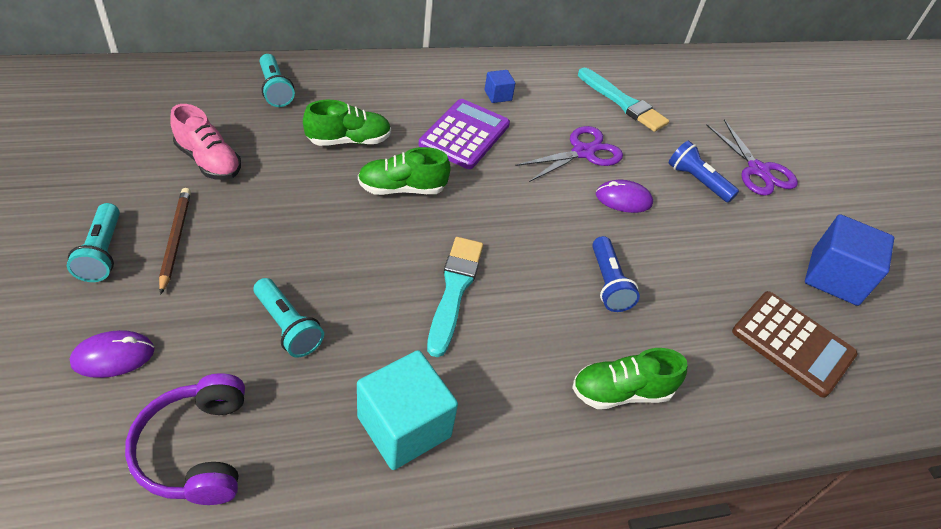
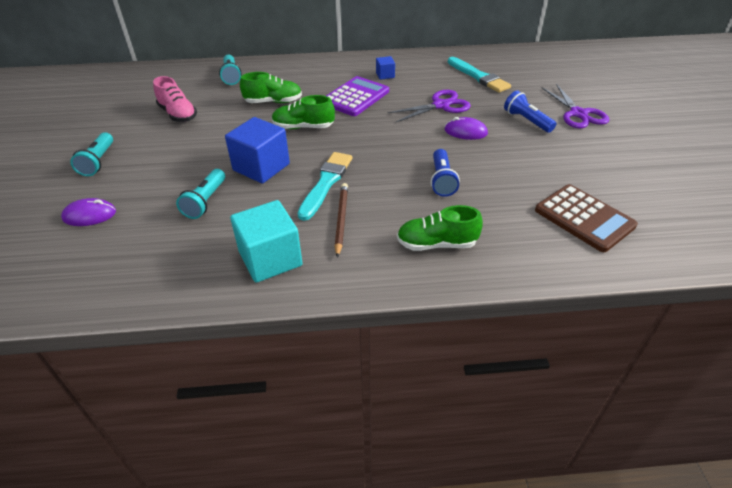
camera: 15 degrees right, 5 degrees down
purple headphones [125,373,245,505] -> none
brown pencil [159,188,191,295] -> brown pencil moved to [334,183,348,258]
turquoise flashlight [253,278,324,358] -> turquoise flashlight turned 45 degrees clockwise [176,169,225,219]
blue cube [805,214,894,306] -> blue cube moved to [225,117,290,183]

